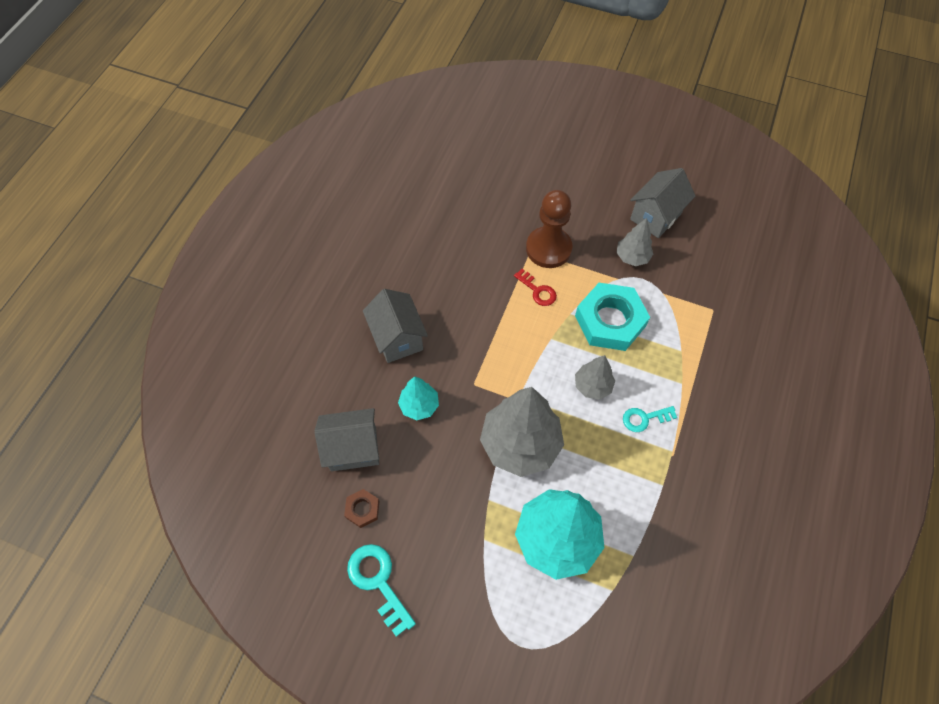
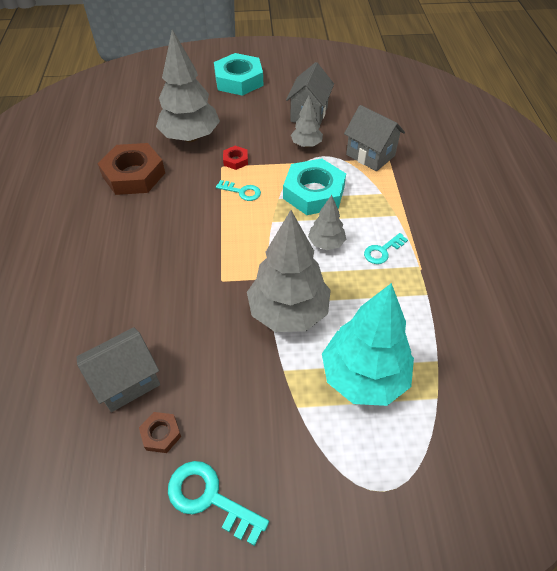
camera: 25 degrees left, 10 degrees down
grey house [363,289,428,363] -> grey house moved to [344,105,405,171]
turquoise tree [398,376,439,420] -> none
red key [514,269,557,306] -> turquoise key [216,180,261,201]
brown pawn [526,190,572,268] -> red nut [223,146,248,170]
none -> brown nut [98,143,165,195]
none -> grey tree [156,29,220,142]
none -> turquoise nut [214,53,263,96]

